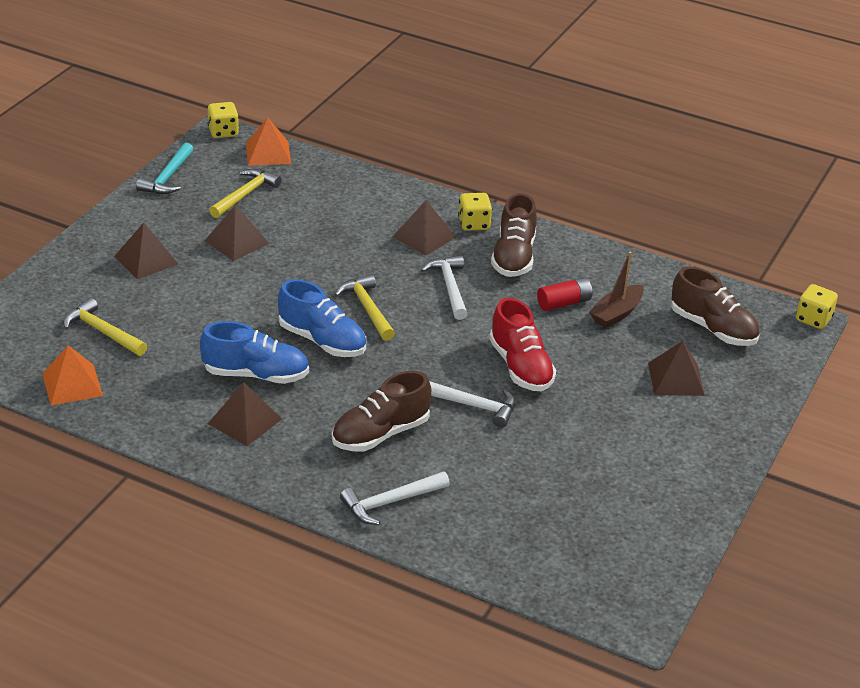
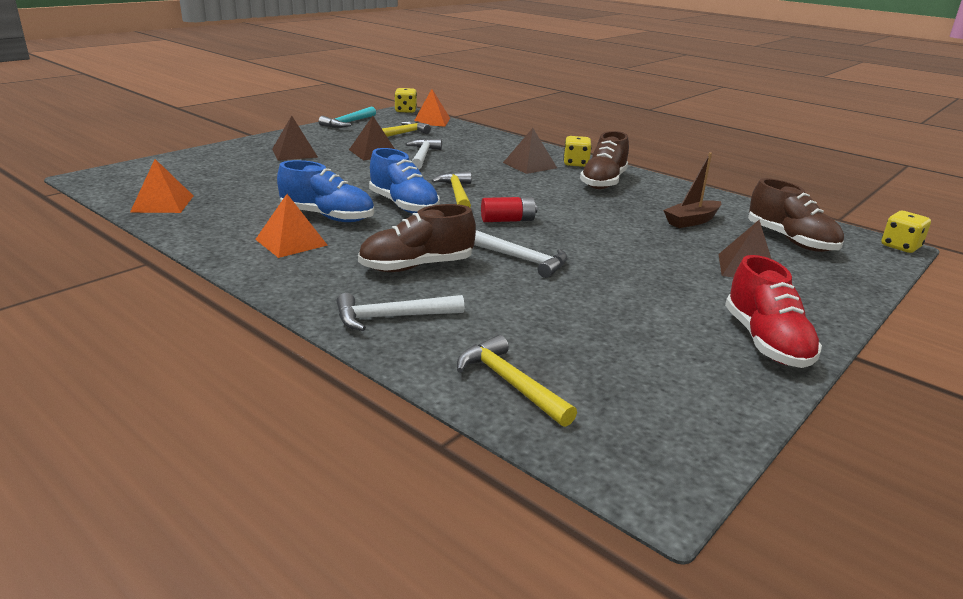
camera: 15 degrees right, 10 degrees down
yellow hammer [63,298,147,356] -> yellow hammer moved to [457,335,577,427]
brown pyramid [208,382,282,446] -> orange pyramid [255,194,328,258]
white hammer [421,255,468,320] -> white hammer moved to [405,139,442,169]
red shoe [489,298,556,391] -> red shoe moved to [725,255,822,368]
red battery [537,277,592,311] -> red battery moved to [481,197,538,222]

